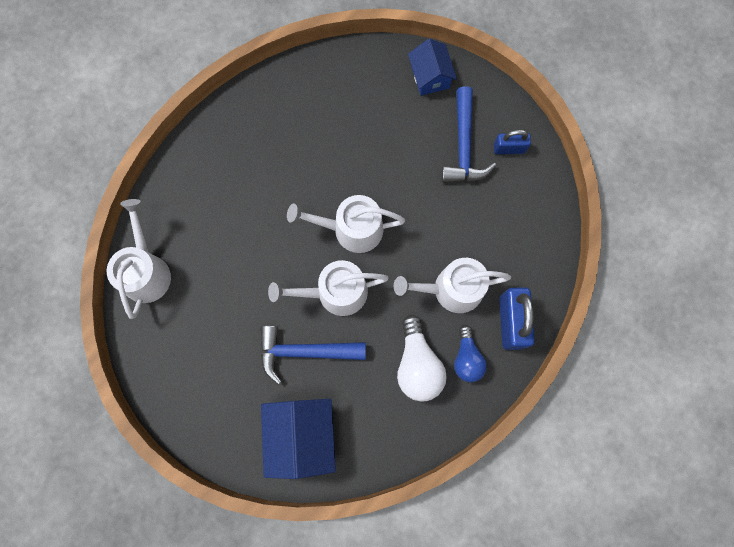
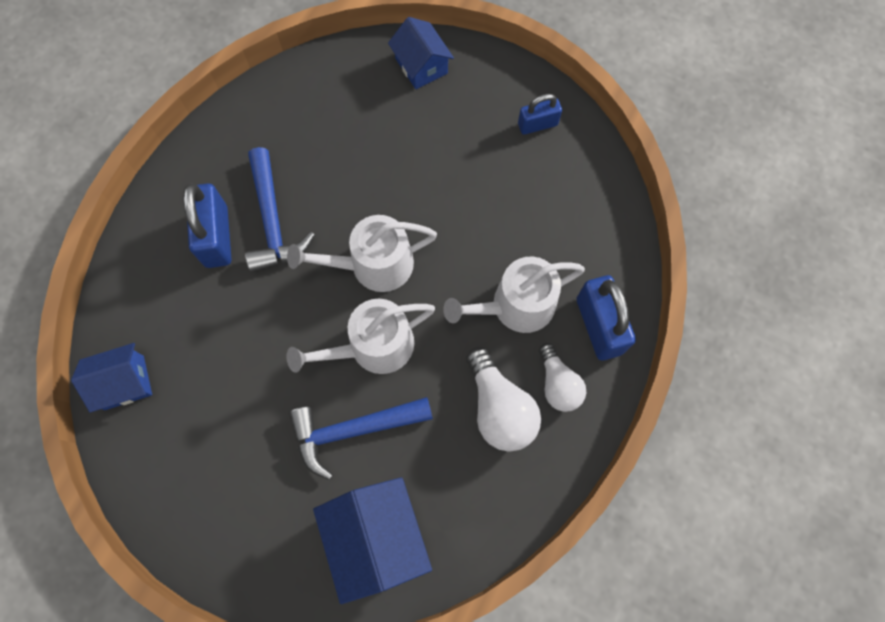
camera: 15 degrees left, 5 degrees down
white watering can [107,199,171,319] -> blue house [71,343,152,412]
blue hammer [441,86,496,182] -> blue hammer moved to [245,147,315,272]
blue light bulb [454,325,487,382] -> white light bulb [539,343,586,412]
none -> blue padlock [183,183,231,268]

